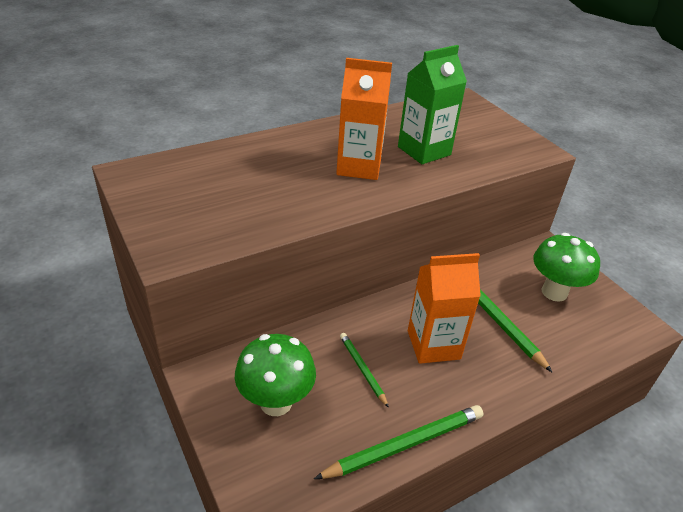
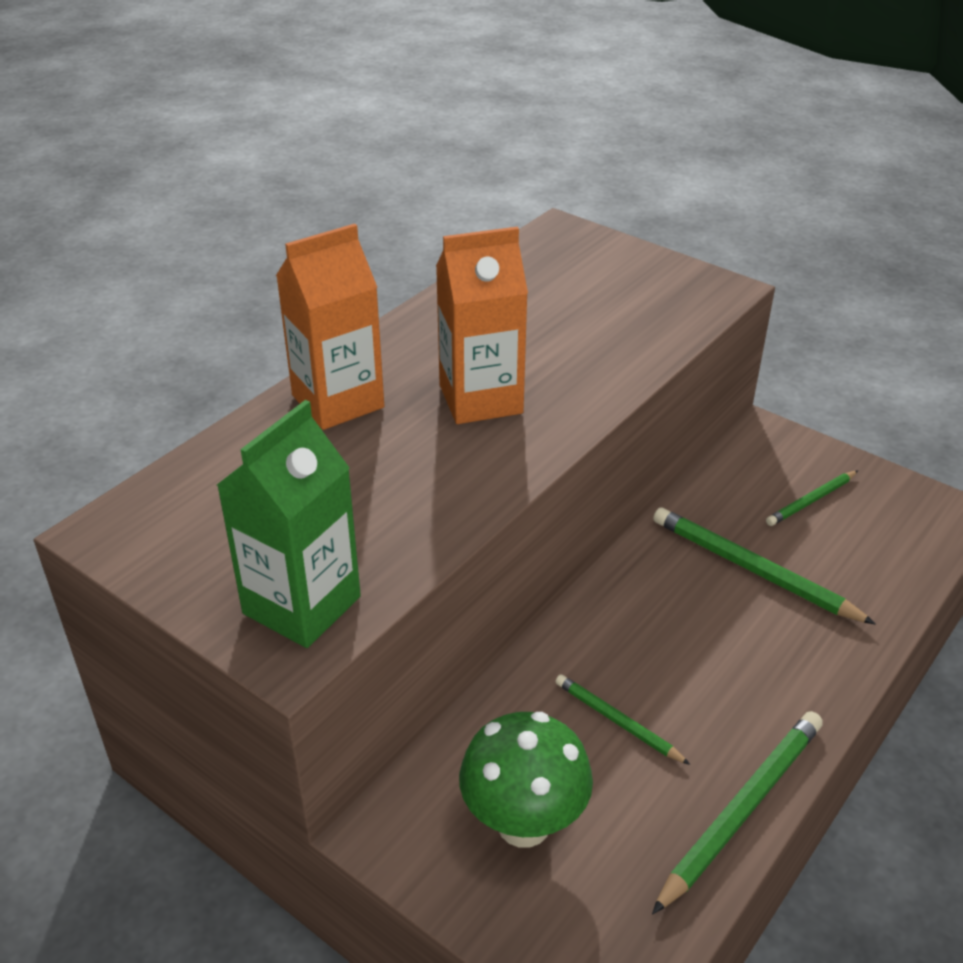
camera: 20 degrees left, 0 degrees up
green carton [398,45,467,164] -> green carton moved to [217,400,361,648]
orange carton [408,253,481,364] -> orange carton moved to [276,224,384,430]
green mushroom [533,233,600,302] -> green pencil [766,470,858,526]

